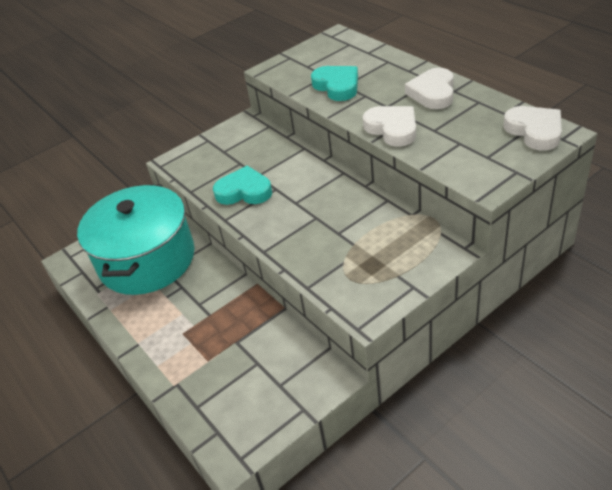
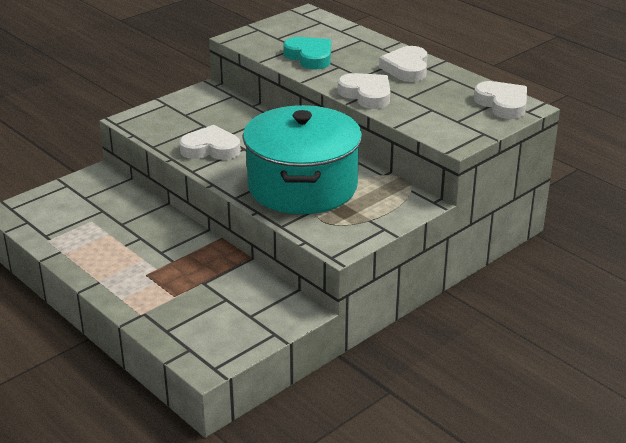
camera: 10 degrees left, 10 degrees down
turquoise pot [77,184,194,295] -> turquoise pot moved to [243,105,362,214]
turquoise heart [213,166,272,205] -> white heart [179,125,241,160]

